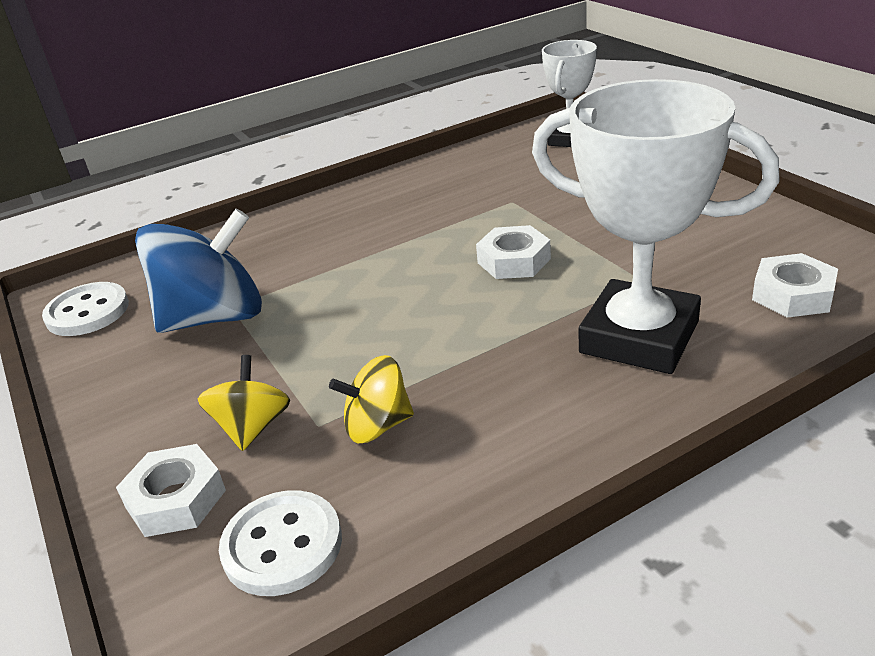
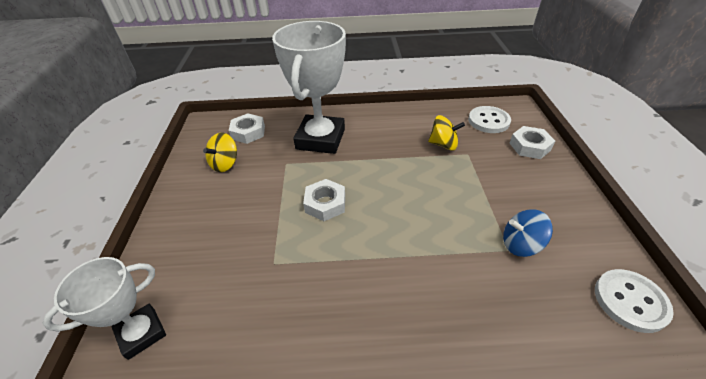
camera: 155 degrees left, 10 degrees up
blue spinning top [135,208,262,333] -> blue spinning top [503,209,553,257], size x0.53
yellow spinning top [198,355,290,451] -> yellow spinning top moved to [203,132,237,172]
white trophy [532,79,780,374] -> white trophy turned 45 degrees clockwise [272,21,346,154]

